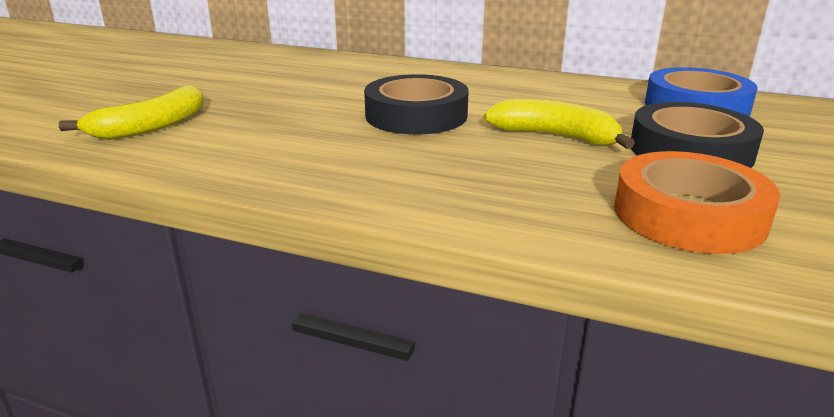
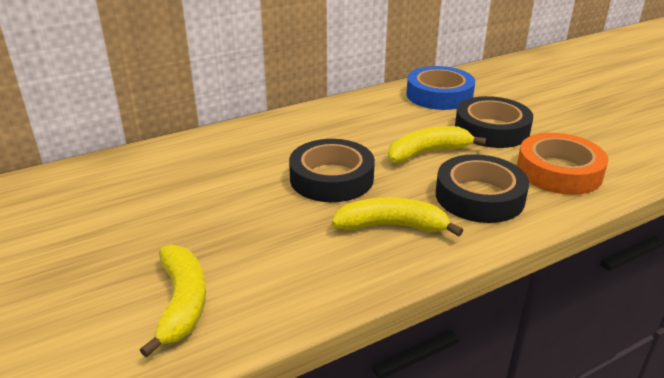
camera: 50 degrees left, 5 degrees up
none -> yellow banana [332,197,463,236]
none -> black tape [436,154,529,223]

